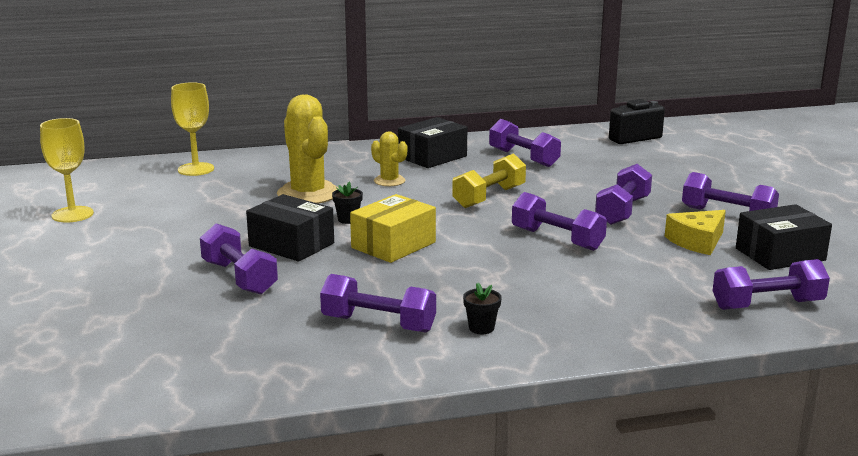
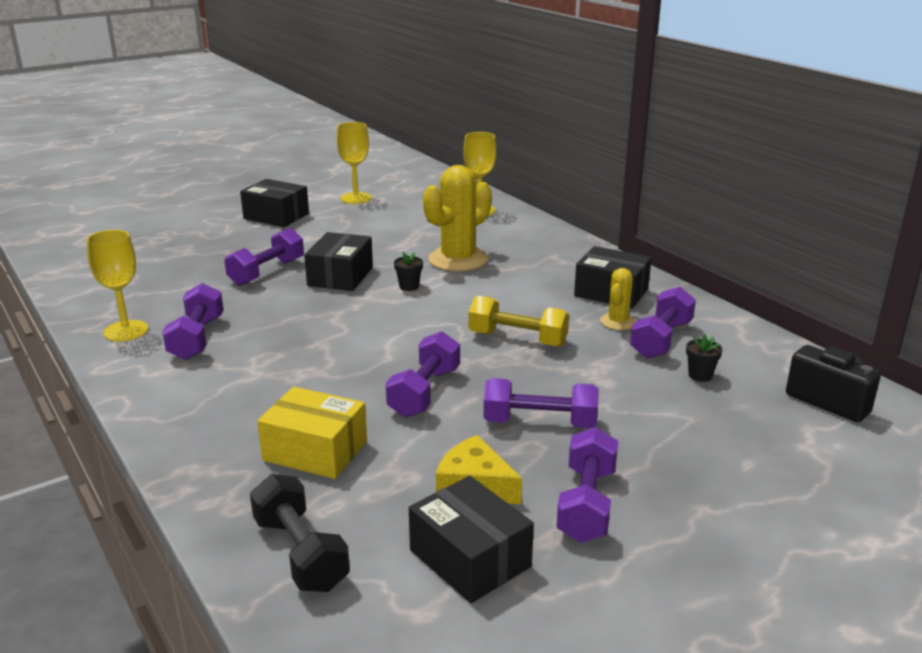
camera: 70 degrees right, 5 degrees up
yellow box [350,194,436,263] -> yellow box moved to [257,387,367,479]
yellow cactus [371,131,407,186] -> yellow cactus moved to [600,268,636,330]
black flower pot [463,283,502,334] -> black flower pot moved to [686,333,723,382]
purple dumbbell [713,259,830,310] -> black dumbbell [250,474,350,592]
none -> yellow goblet [86,230,148,342]
none -> black box [240,179,309,227]

